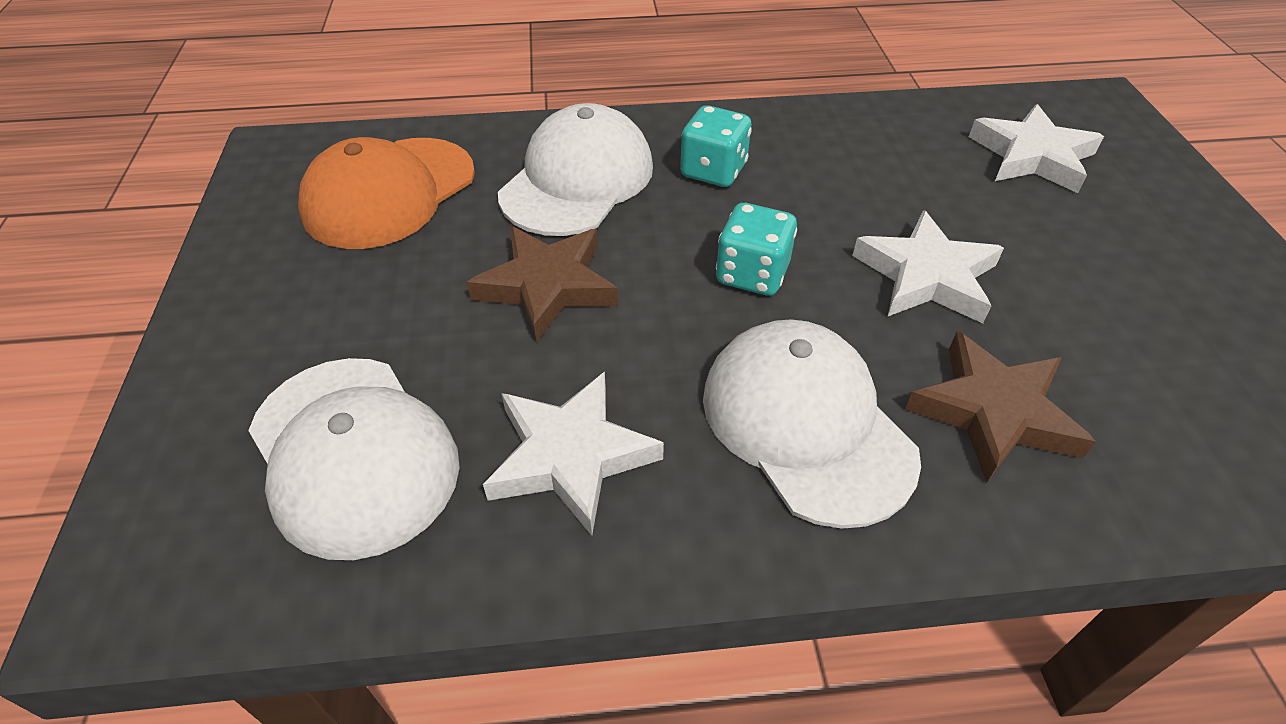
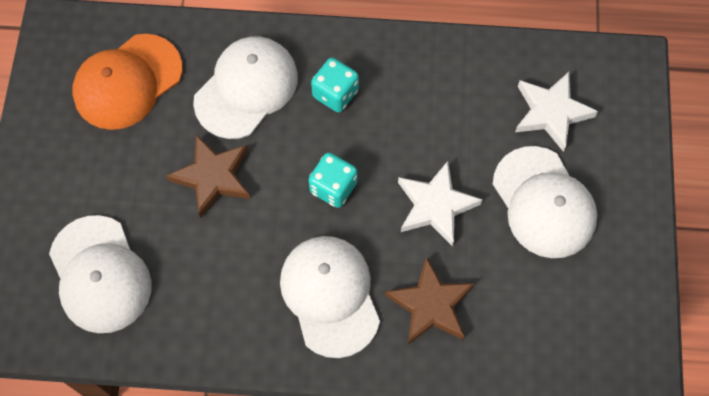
camera: 10 degrees right, 20 degrees up
white star [483,372,664,536] -> none
none -> white cap [493,146,597,258]

